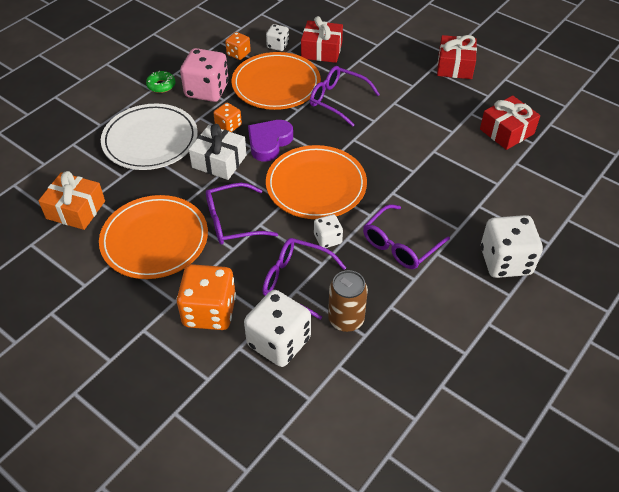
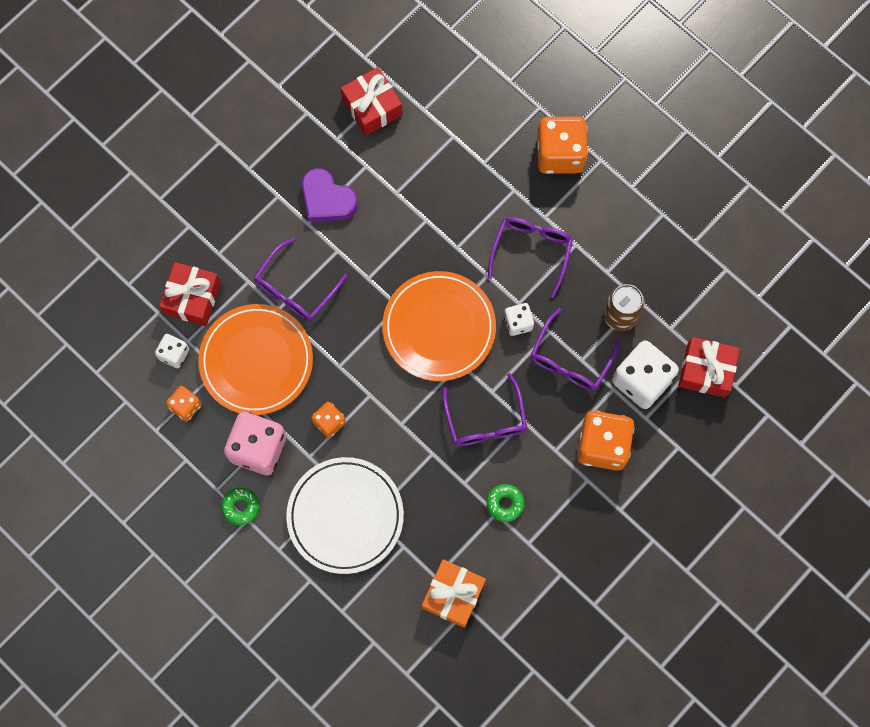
camera: 85 degrees left, 25 degrees up
orange plate [99,195,208,279] -> green donut [487,484,525,522]
white gift [189,124,247,180] -> none
purple heart [248,120,293,162] -> purple heart moved to [302,168,358,222]
purple glasses [363,204,450,269] -> purple glasses turned 120 degrees counterclockwise [488,217,573,298]
red gift [437,35,477,79] -> red gift moved to [678,337,740,398]
white dice [481,215,543,278] -> orange dice [537,116,588,174]

